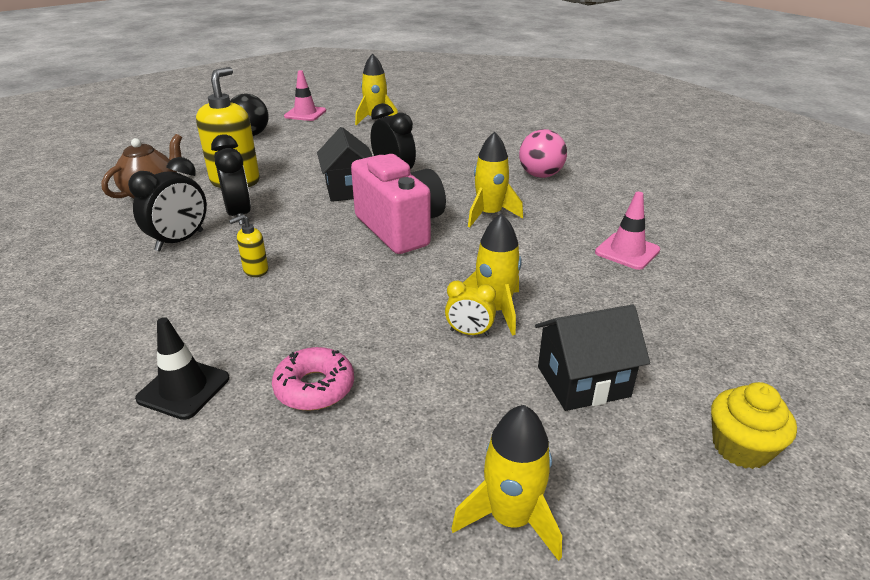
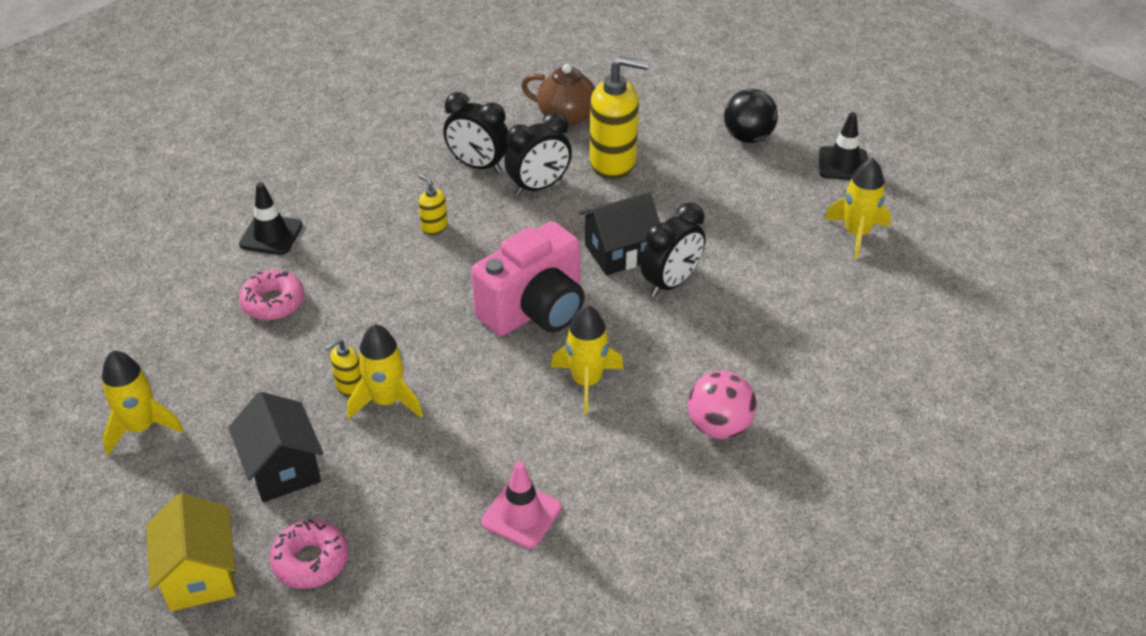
camera: 80 degrees right, 10 degrees up
pink traffic cone [284,70,326,121] -> black traffic cone [819,112,868,180]
yellow clock [445,281,496,336] -> yellow soap dispenser [325,339,362,396]
yellow cupcake [711,382,797,469] -> yellow house [146,493,236,611]
none -> pink donut [270,519,348,589]

